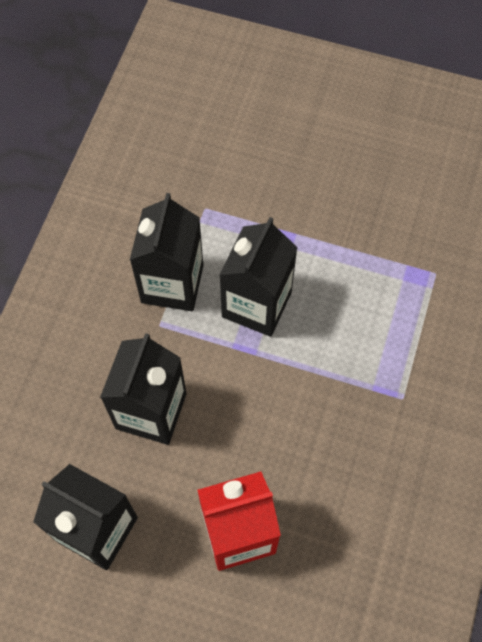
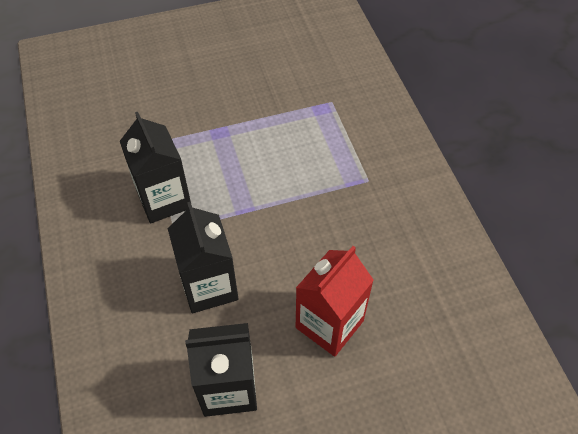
camera: 35 degrees left, 10 degrees down
black carton [219,217,298,337] -> none

